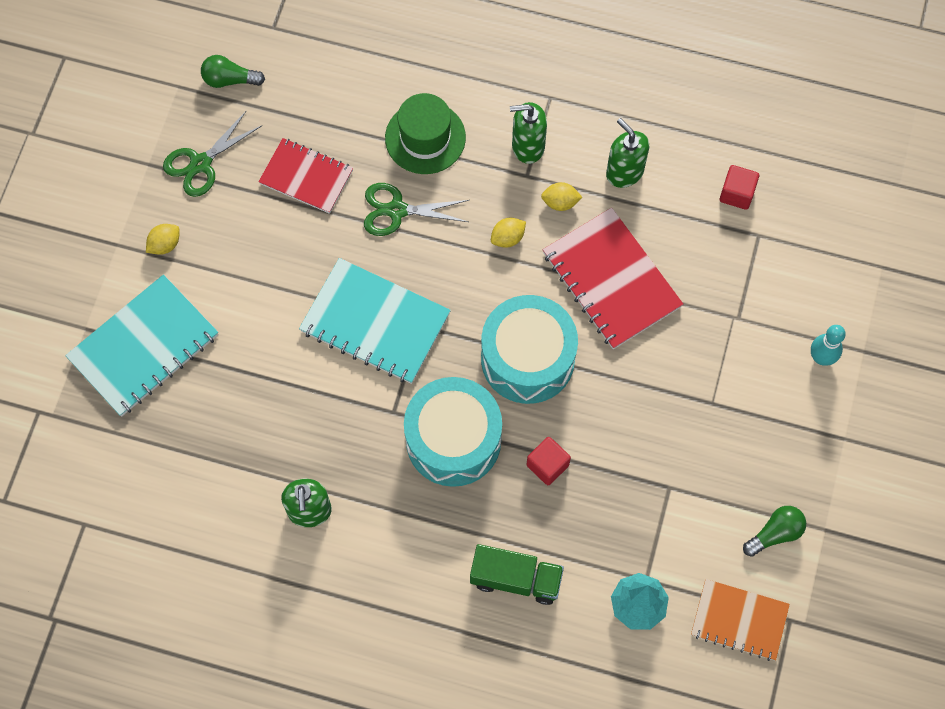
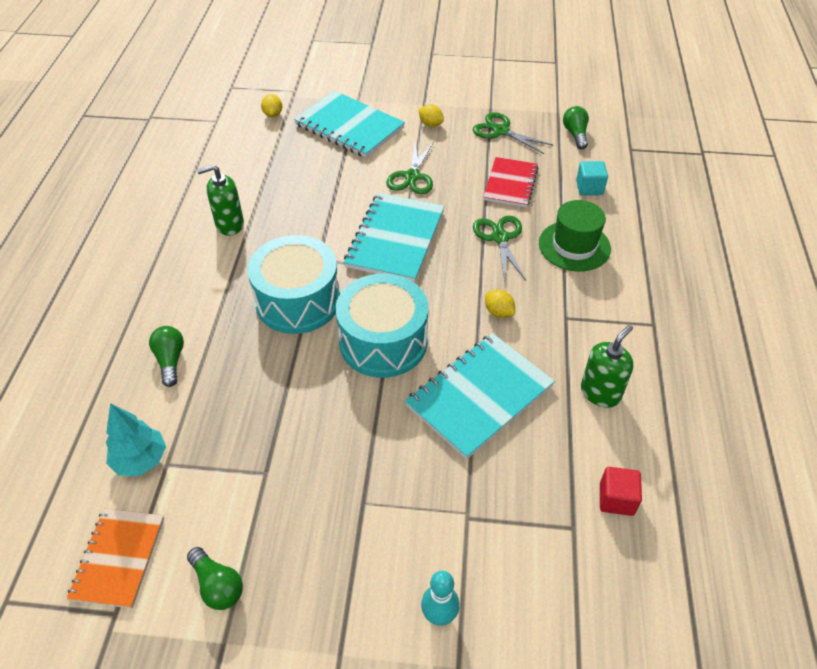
camera: 80 degrees right, 20 degrees down
green truck [470,544,564,605] -> green light bulb [149,326,184,387]
green soap dispenser [510,102,547,164] -> none
red cube [526,437,571,485] -> none
yellow lemon [541,182,583,211] -> yellow lemon moved to [261,94,282,117]
red notebook [543,208,683,349] -> turquoise notebook [405,333,555,460]
none -> green scissors [386,141,434,195]
none -> turquoise cube [576,161,608,195]

